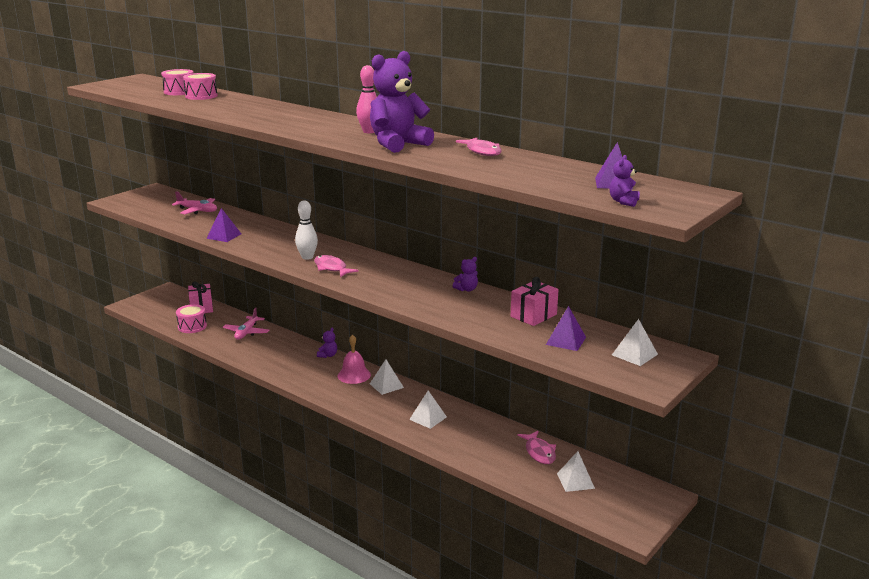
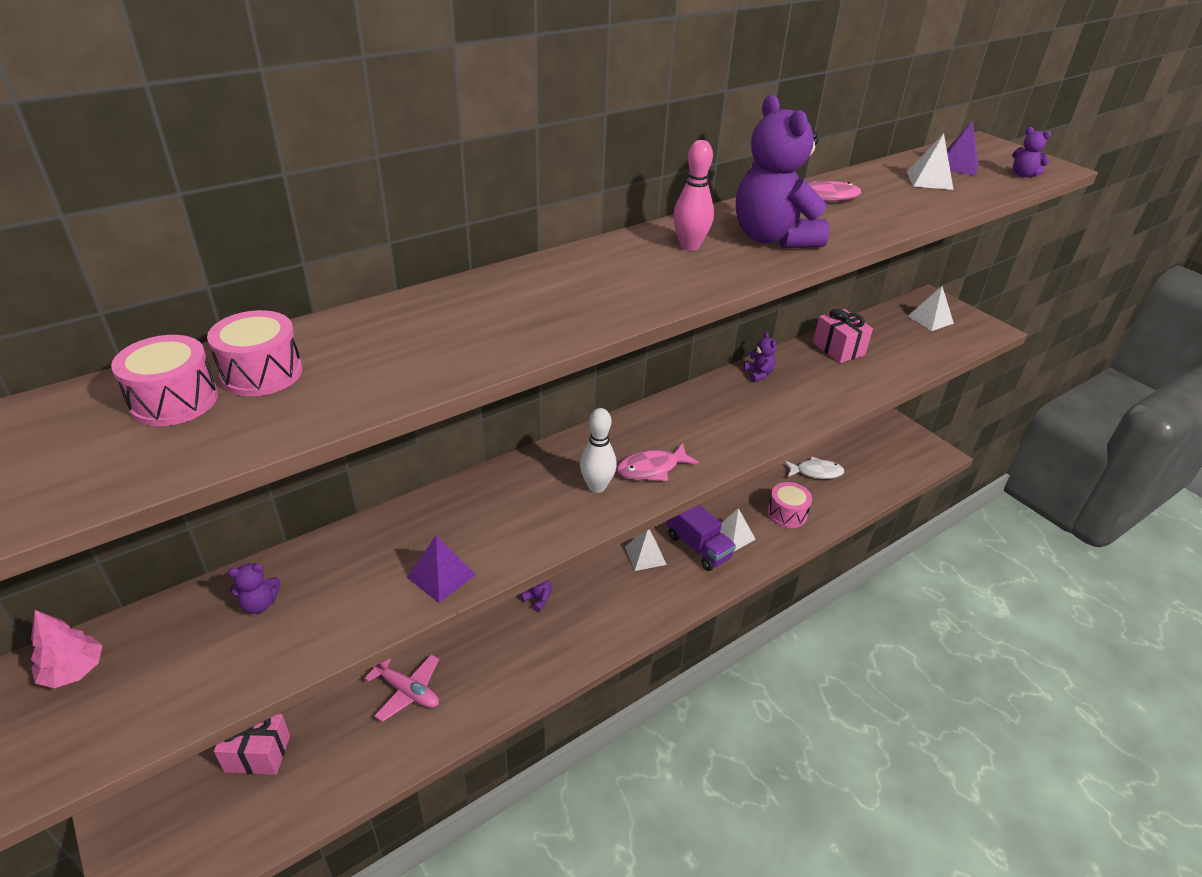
camera: 75 degrees left, 15 degrees up
pink plane [172,192,217,214] -> purple teddy bear [228,563,280,614]
pink drum [176,304,207,333] -> pink drum moved to [767,482,812,528]
pink bell [337,334,371,384] -> none
pink fish [517,431,556,464] -> white fish [784,457,844,479]
purple pyramid [546,306,586,351] -> none
white pyramid [557,451,595,492] -> white pyramid moved to [907,134,953,190]
none -> pink tree [31,610,102,688]
none -> purple truck [666,505,736,571]

